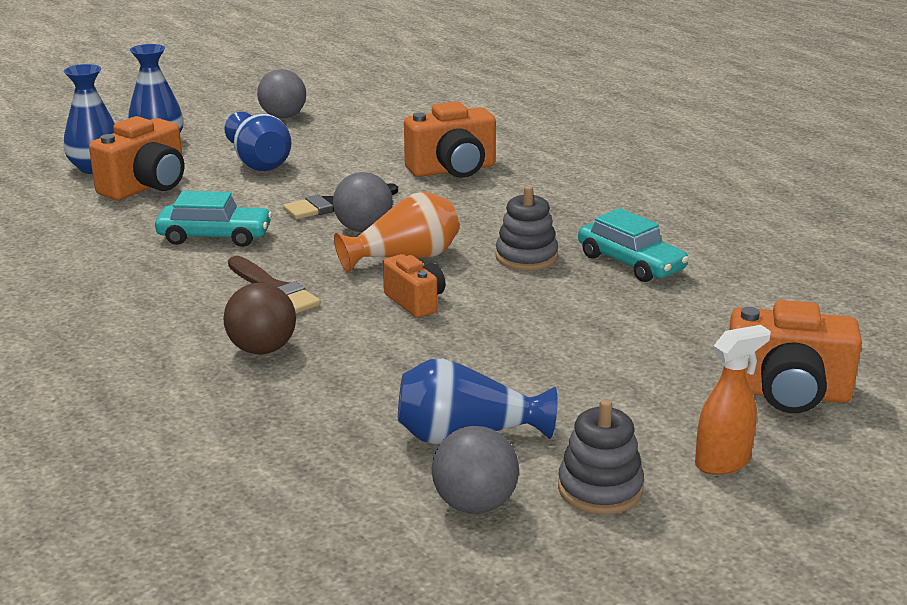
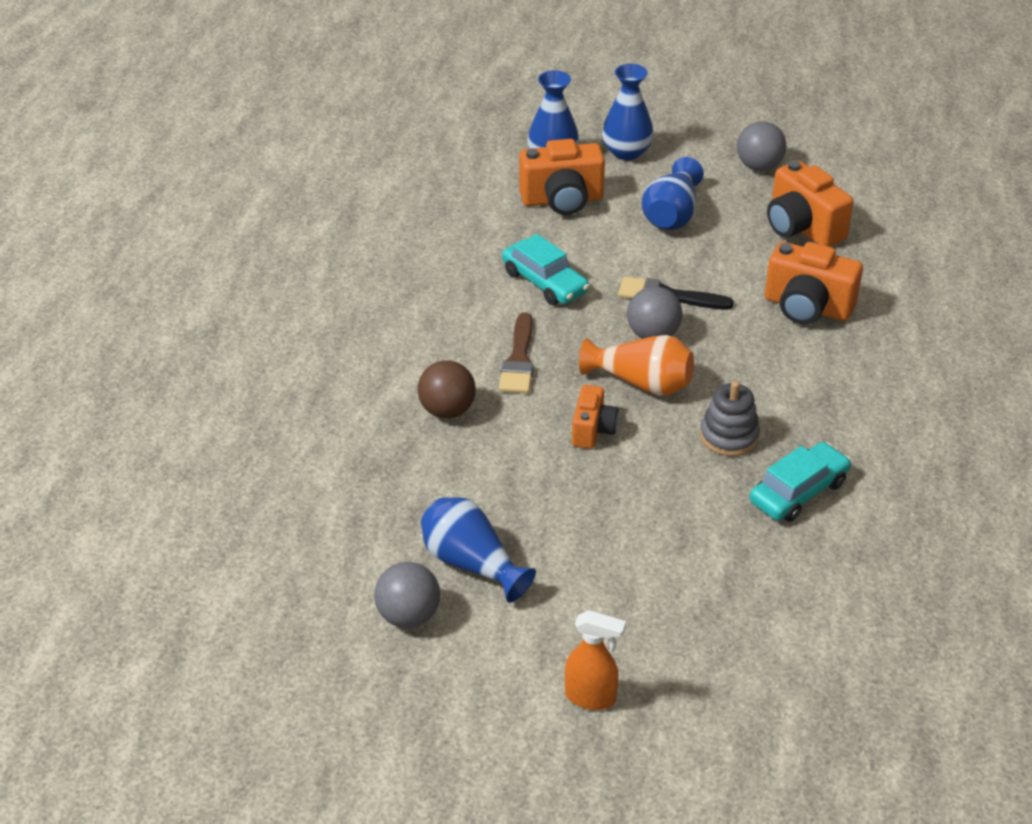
camera: 45 degrees right, 15 degrees up
grey stacking toy [558,399,644,514] -> none
turquoise car [578,208,689,282] -> turquoise car turned 135 degrees counterclockwise [750,442,851,522]
orange camera [729,300,862,413] -> orange camera moved to [767,160,853,247]

